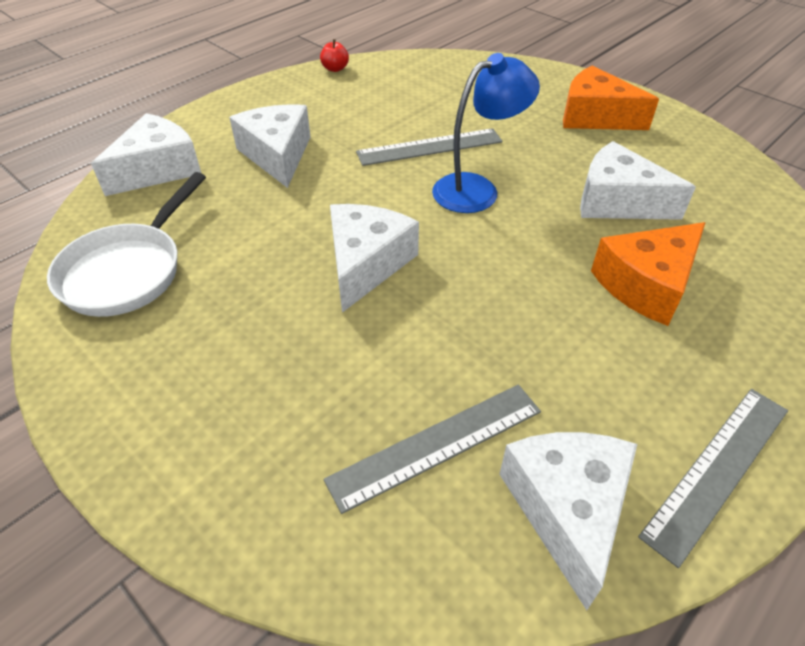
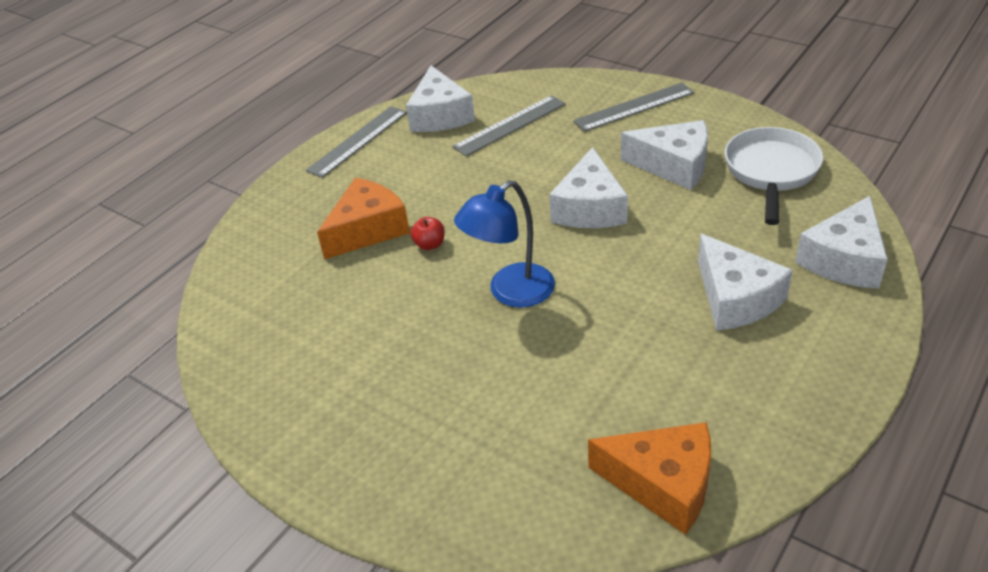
camera: 175 degrees right, 5 degrees down
red apple [320,39,349,72] -> red apple moved to [411,217,445,250]
grey ruler [356,128,502,166] -> grey ruler moved to [573,83,694,132]
orange cheese [563,66,659,130] -> orange cheese moved to [588,422,711,535]
white cheese [580,141,696,220] -> white cheese moved to [621,120,708,190]

